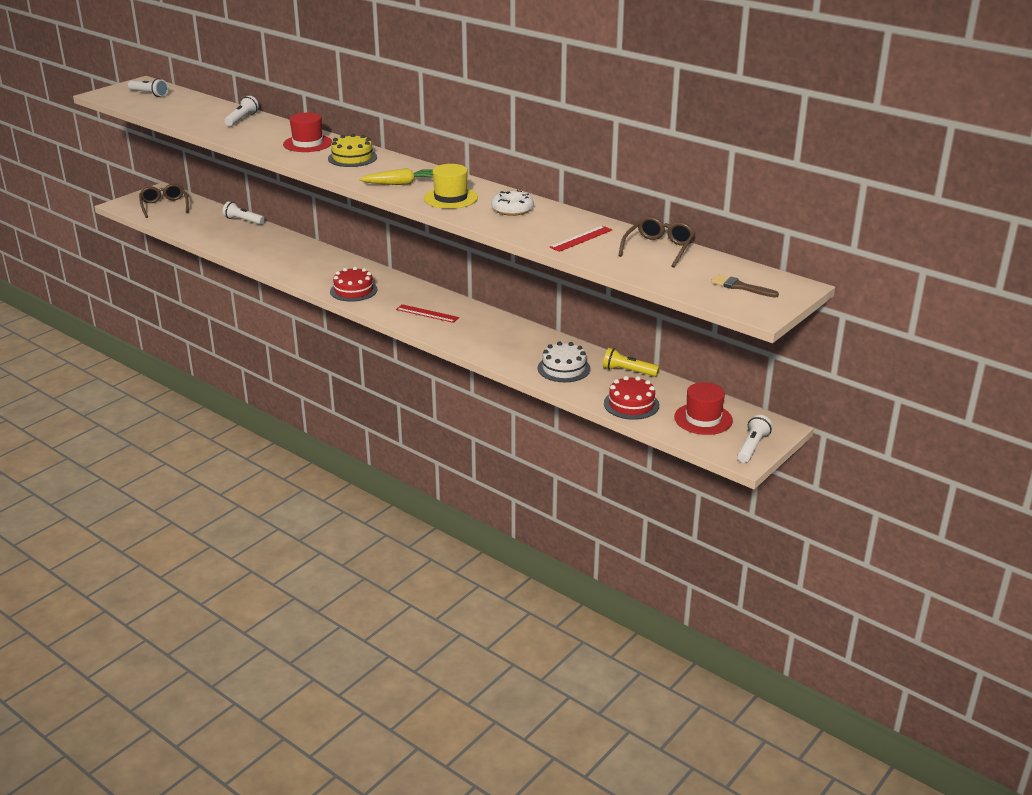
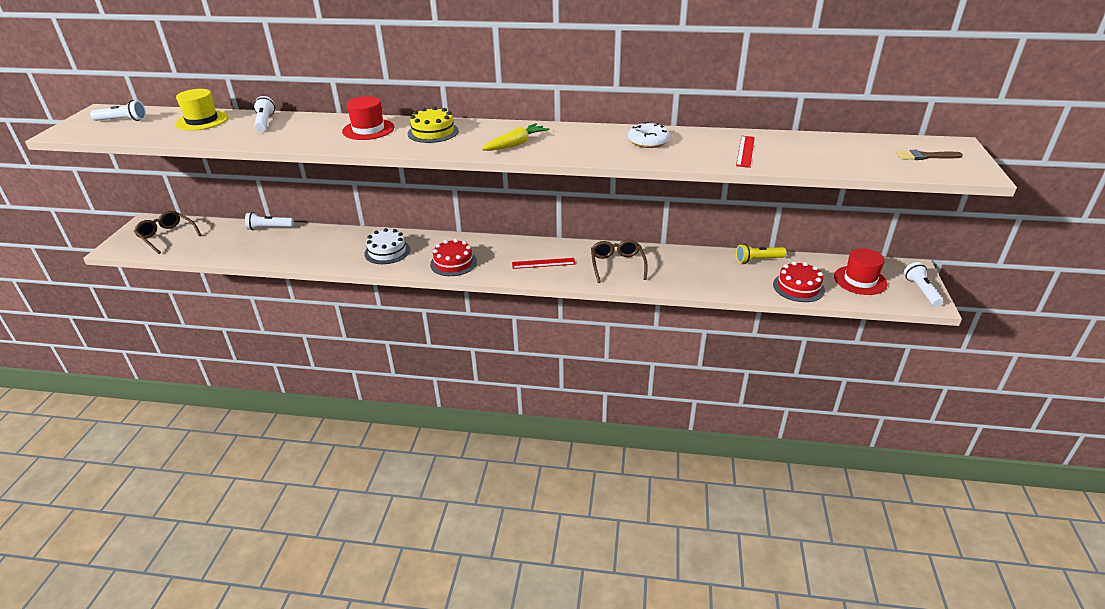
camera: 30 degrees left, 5 degrees up
yellow hat [424,164,478,209] -> yellow hat moved to [175,89,228,131]
white cake [538,342,591,382] -> white cake moved to [364,228,410,264]
brown glasses [618,216,696,268] -> brown glasses moved to [591,240,648,283]

